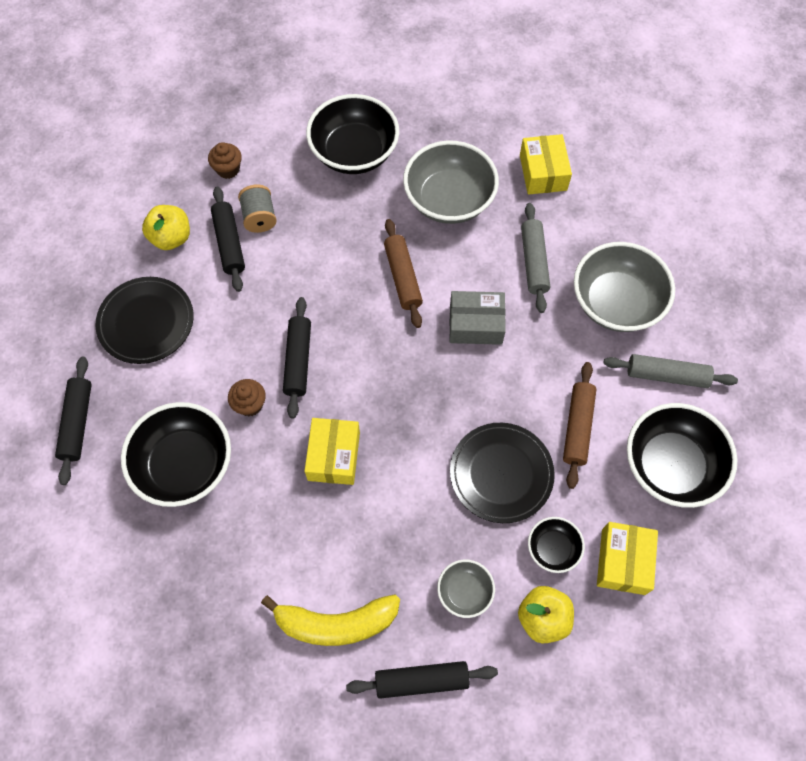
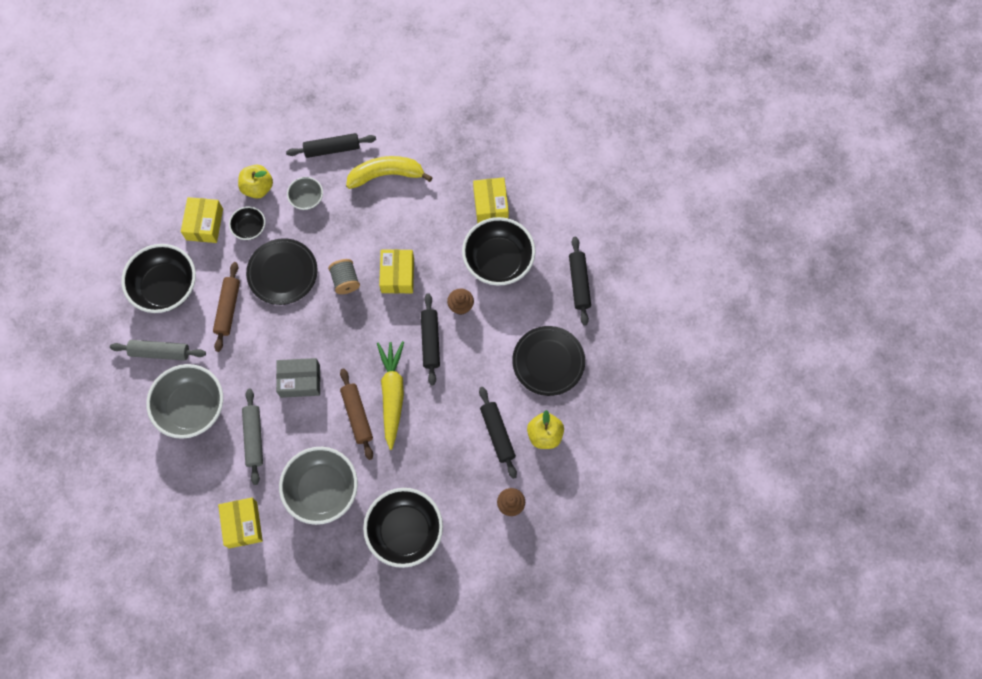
camera: 175 degrees right, 5 degrees up
grey spool [238,185,277,233] -> grey spool moved to [328,259,360,294]
none -> yellow carrot [377,341,404,450]
none -> yellow box [473,177,509,223]

